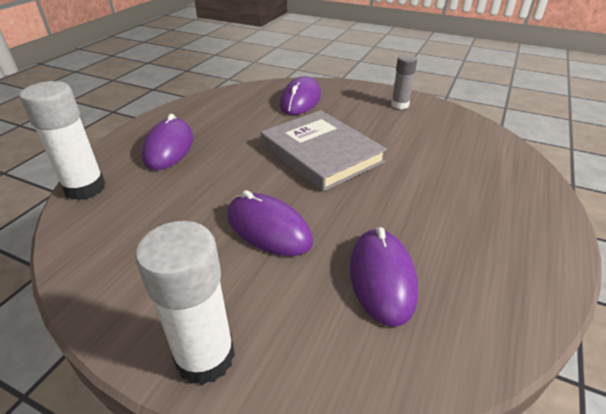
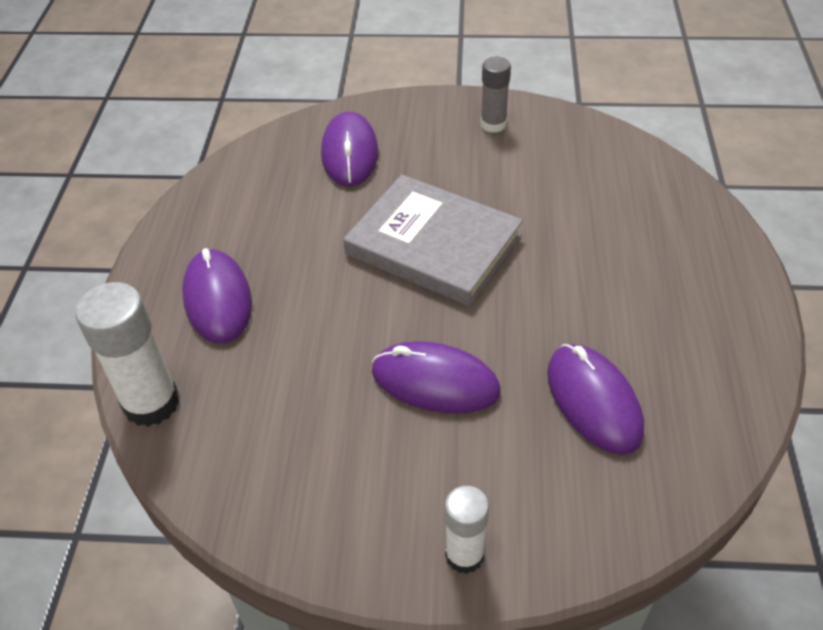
camera: 20 degrees left, 10 degrees up
white glue stick [135,221,235,385] -> white glue stick [445,486,489,574], size x0.61

